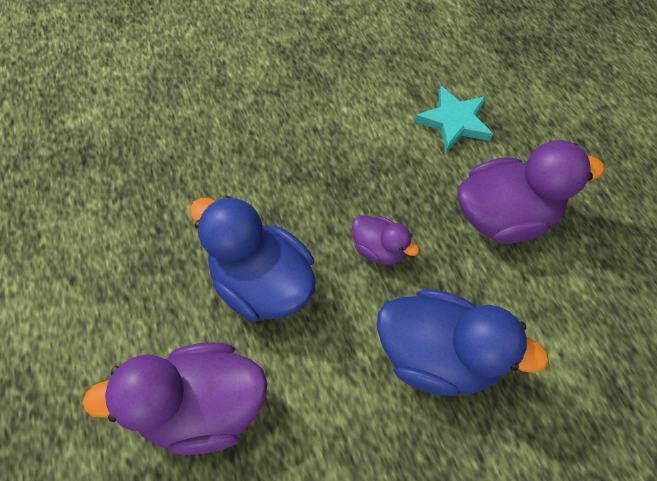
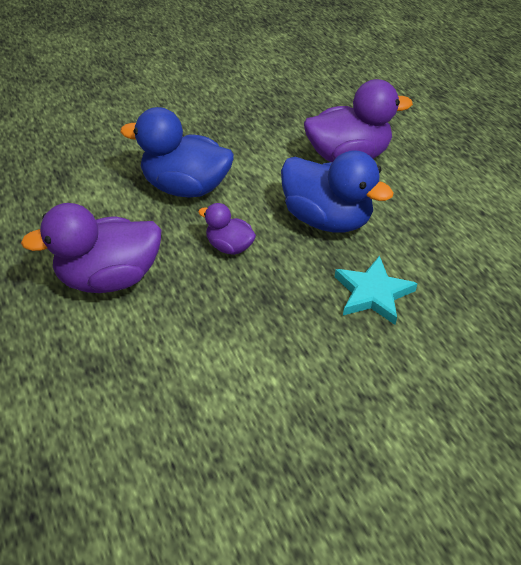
camera: 175 degrees right, 15 degrees down
turquoise star [415,86,493,153] -> turquoise star moved to [335,255,418,325]

